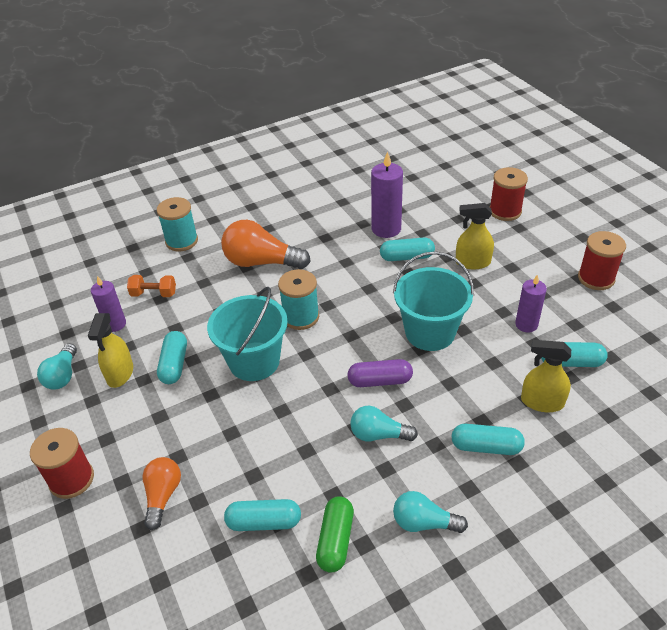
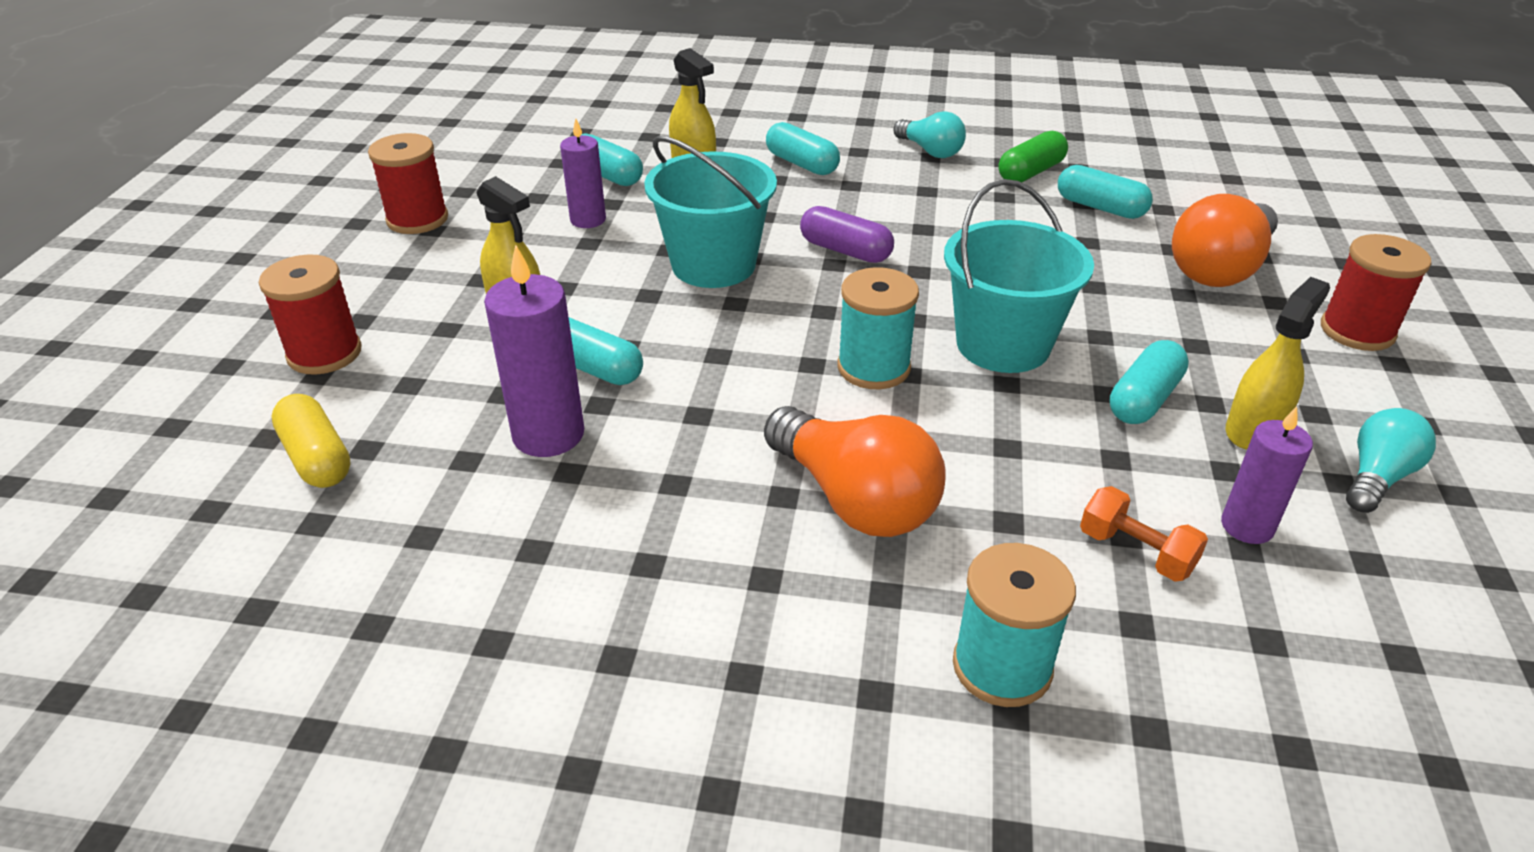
camera: 145 degrees left, 5 degrees down
orange light bulb [143,457,181,530] -> orange light bulb [1172,194,1278,287], size x1.68
turquoise light bulb [350,406,418,442] -> none
none -> yellow capsule [271,394,351,488]

